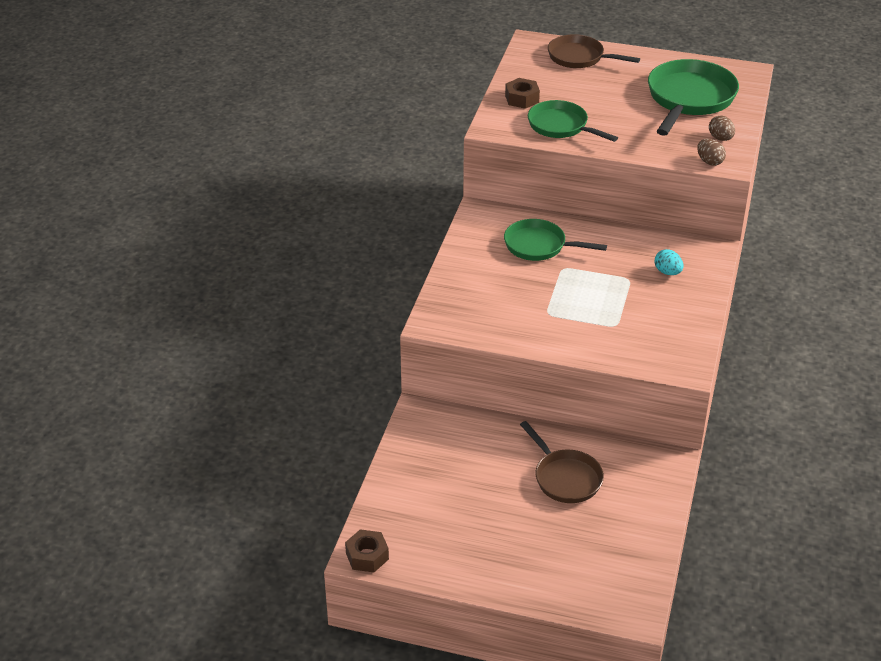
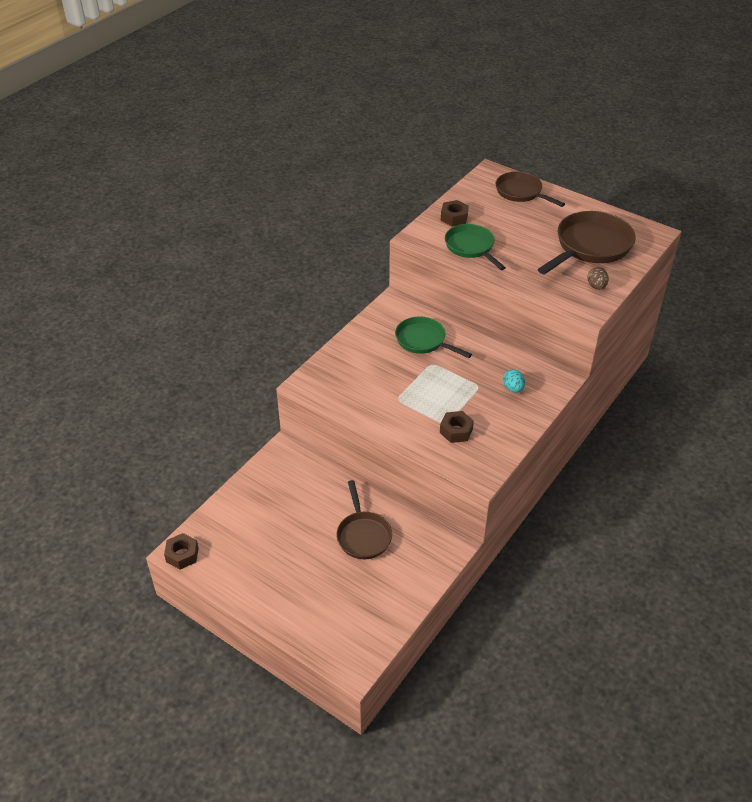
camera: 20 degrees right, 5 degrees up
green pan [648,59,739,136] -> brown pan [538,211,636,275]
brown egg [697,139,726,166] -> none
none -> brown nut [440,411,474,443]

